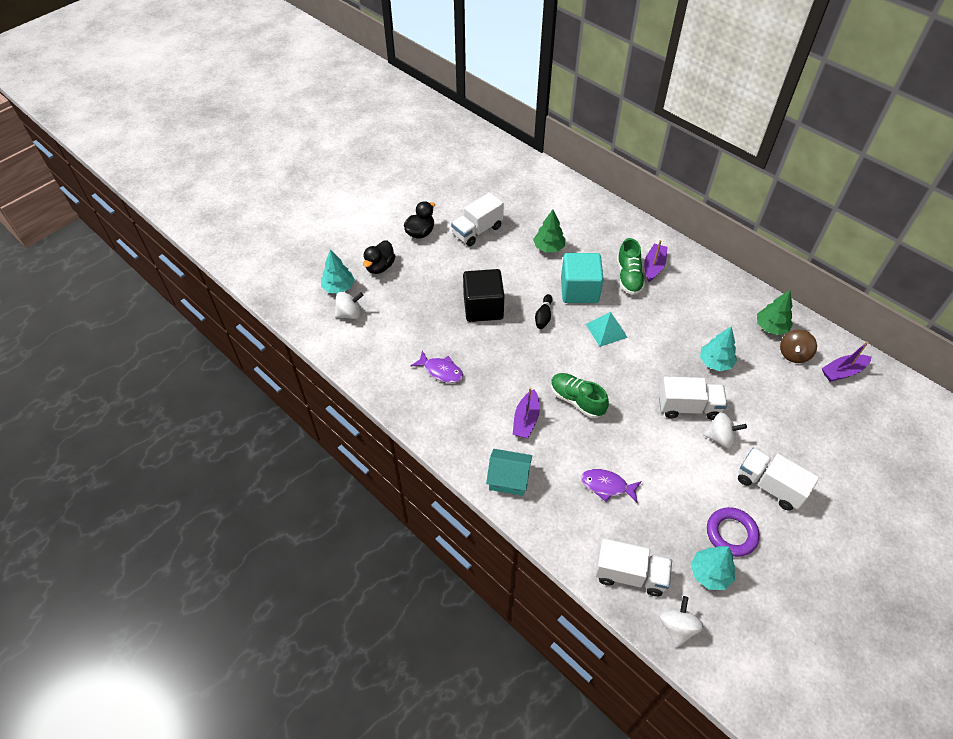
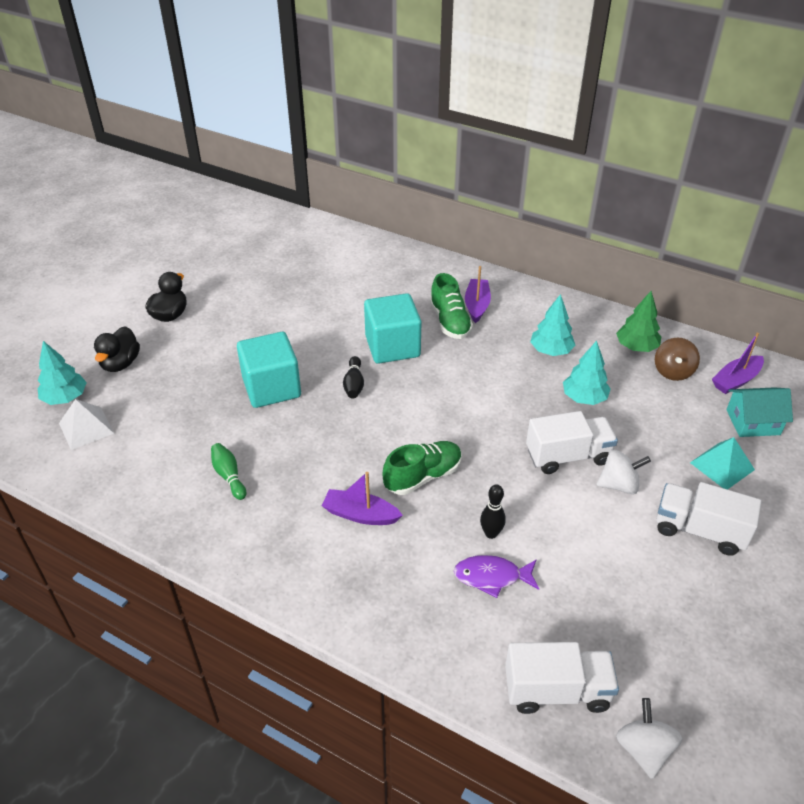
camera: 15 degrees left, 10 degrees down
white spinning top [335,292,363,319] -> white pyramid [59,399,114,450]
purple fish [411,351,463,383] -> green bowling pin [211,443,247,500]
white truck [451,192,504,246] -> none
black cube [463,269,504,322] -> turquoise cube [237,332,301,408]
turquoise house [486,449,532,496] -> turquoise house moved to [726,387,793,437]
purple boat [513,387,540,438] -> purple boat turned 105 degrees clockwise [322,472,403,525]
green tree [533,209,566,253] -> none
green shoe [551,373,609,418] -> green shoe turned 120 degrees clockwise [382,441,462,495]
turquoise pyramid [586,312,628,347] -> turquoise pyramid moved to [690,437,755,490]
turquoise tree [691,546,735,590] -> turquoise tree moved to [530,294,575,356]
purple ring [707,507,760,557] -> none
none -> black bowling pin [480,484,506,539]

